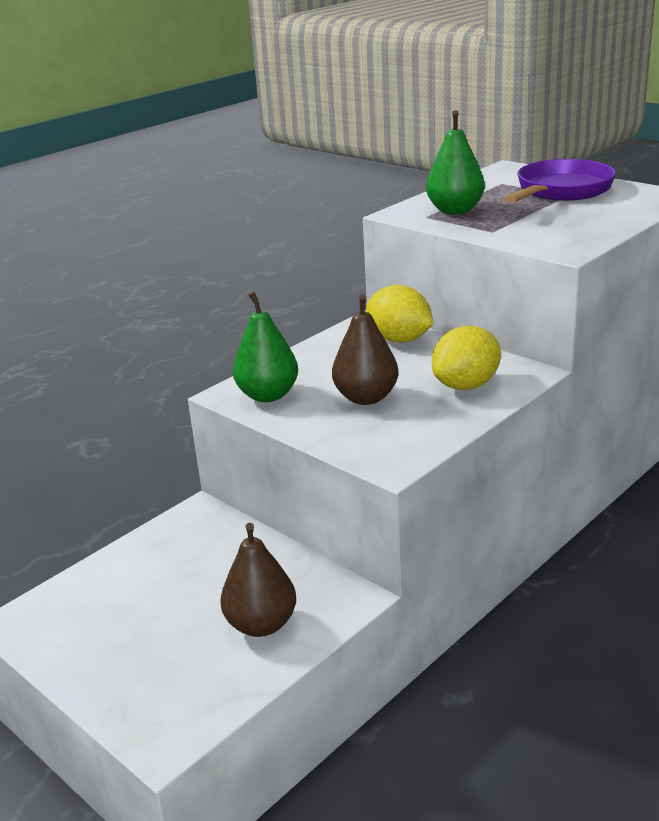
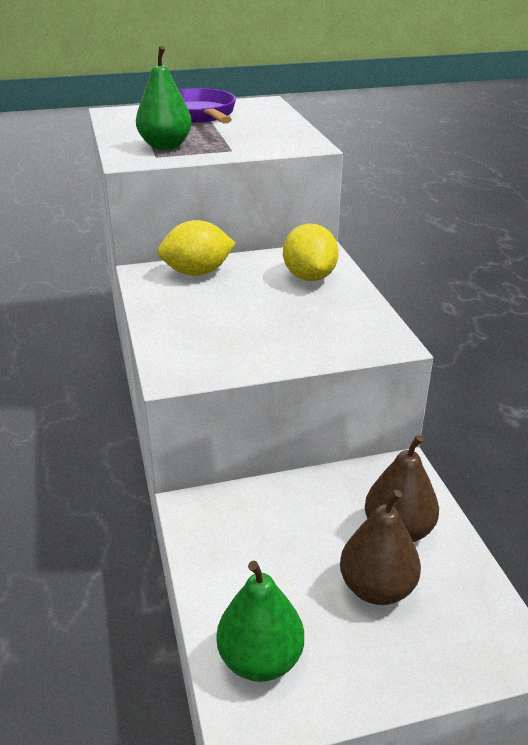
camera: 60 degrees left, 5 degrees up
green pear [233,292,298,402] -> green pear moved to [217,561,304,682]
brown pear [332,294,399,405] -> brown pear moved to [340,490,421,605]

